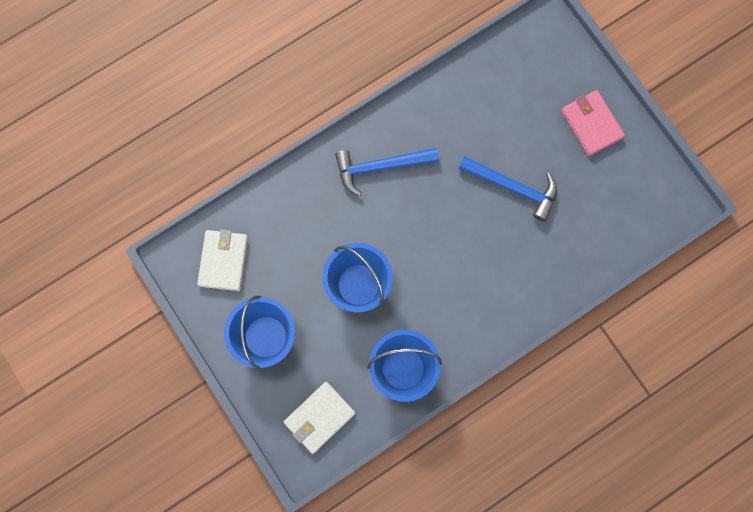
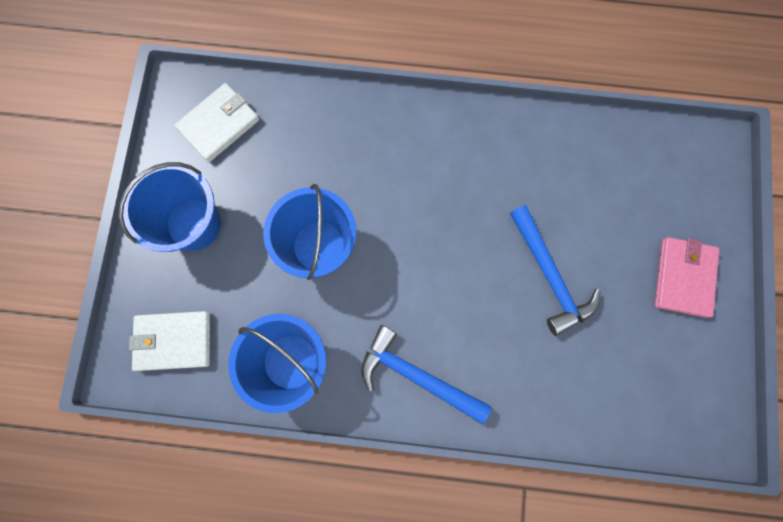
camera: 40 degrees right, 0 degrees up
blue hammer [335,148,439,196] -> blue hammer moved to [361,325,492,424]

